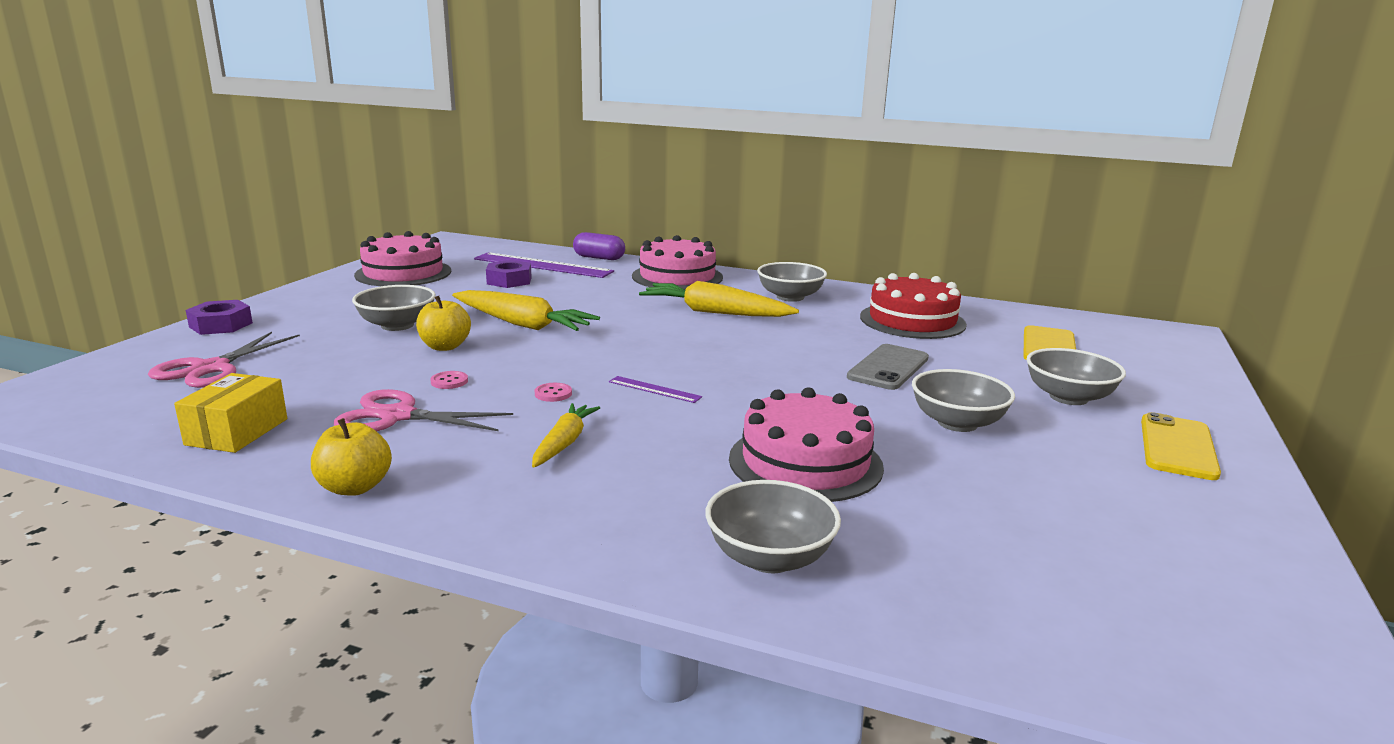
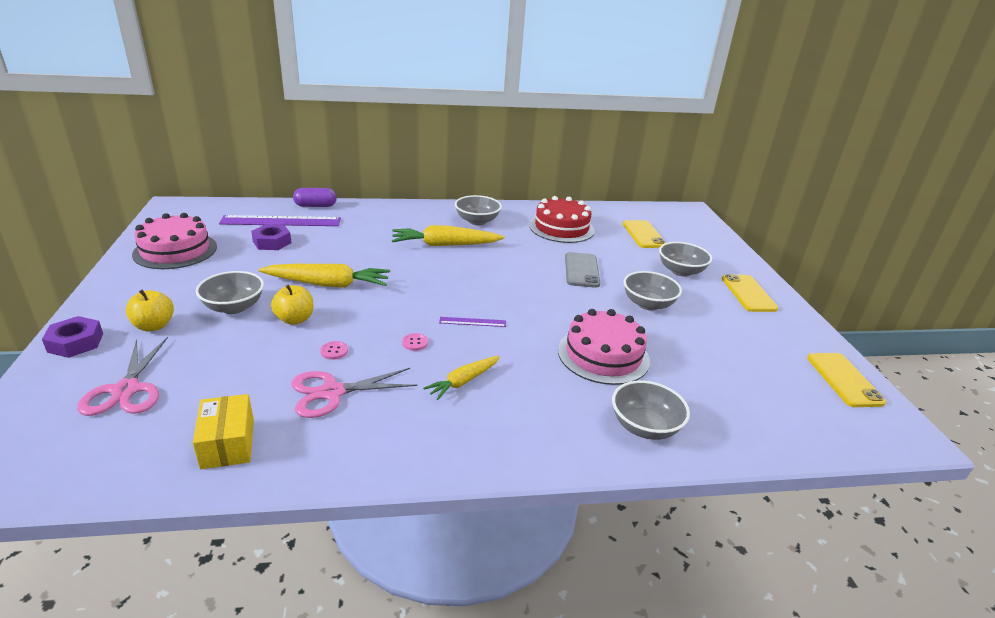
camera: 30 degrees left, 10 degrees up
yellow apple [311,418,392,496] -> yellow apple moved to [126,290,174,331]
yellow carrot [532,403,600,468] -> yellow carrot turned 120 degrees counterclockwise [423,356,500,400]
pink cake [632,235,723,290] -> none
none -> yellow phone [807,353,886,407]

